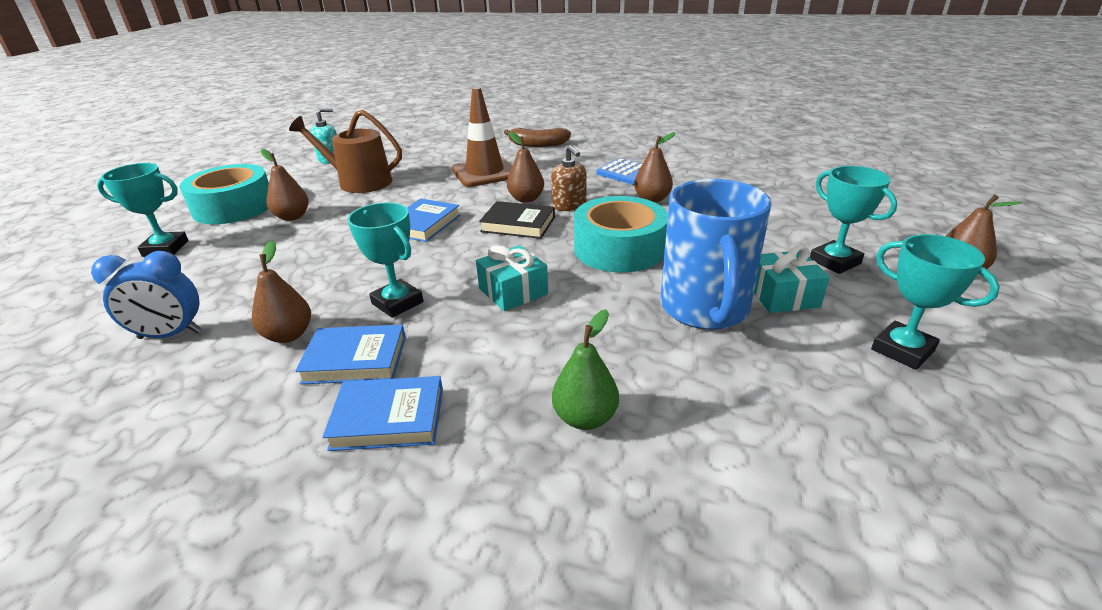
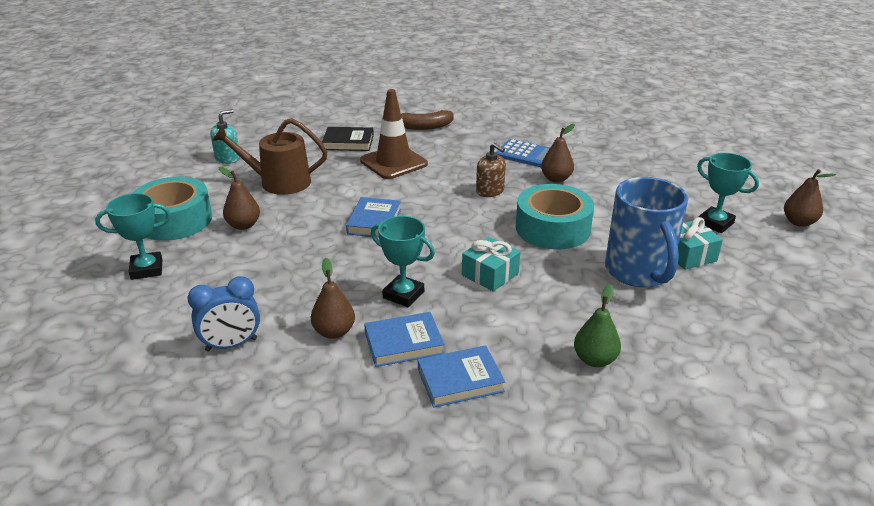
camera: 15 degrees left, 0 degrees up
black book [479,201,555,239] -> black book moved to [322,127,374,151]
brown pear [507,132,544,203] -> none
turquoise trophy [871,234,1000,370] -> none

